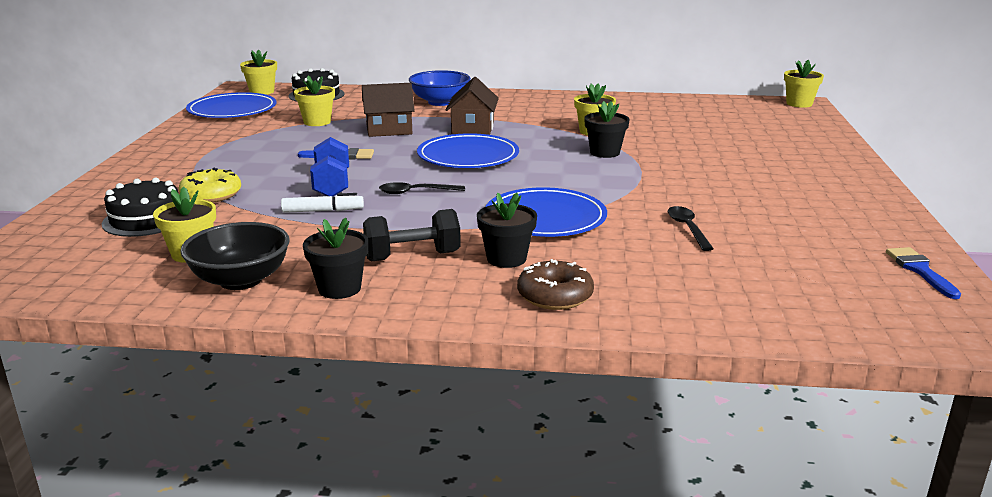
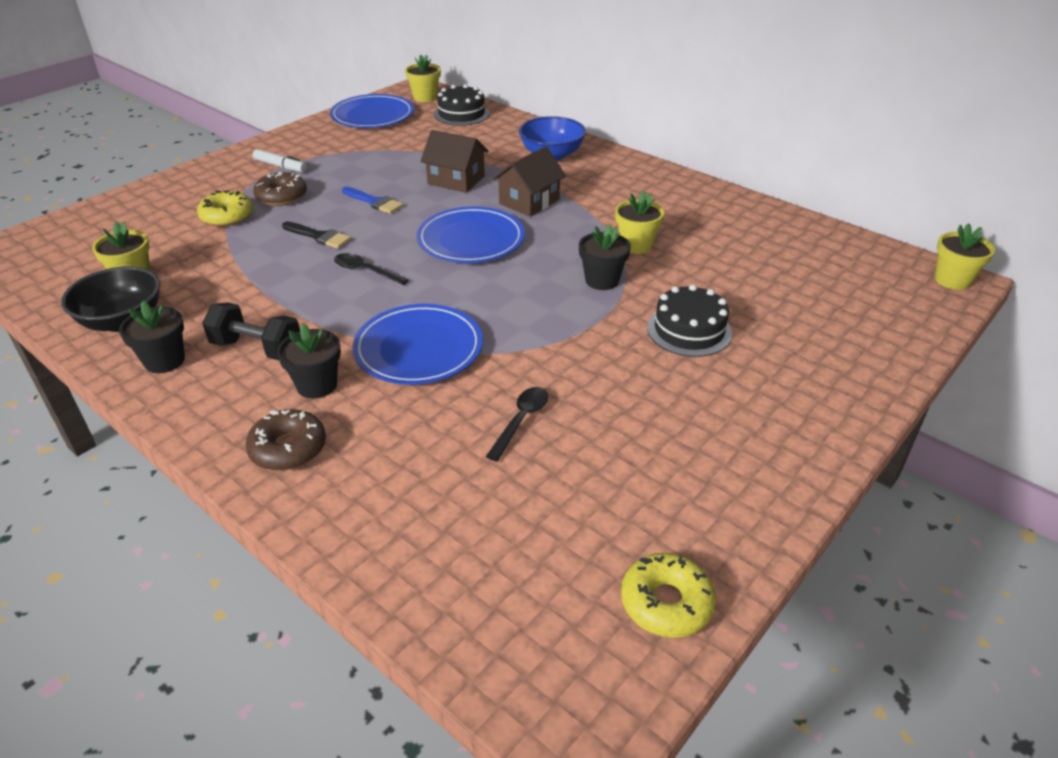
camera: 35 degrees right, 15 degrees up
black cake [102,178,178,237] -> black cake moved to [647,285,732,357]
white marker [281,193,364,213] -> white marker moved to [252,149,307,172]
yellow flower pot [294,76,335,126] -> none
blue dumbbell [310,137,349,197] -> black brush [282,221,351,249]
blue brush [886,247,961,299] -> yellow donut [621,553,716,638]
none -> brown donut [253,172,307,206]

